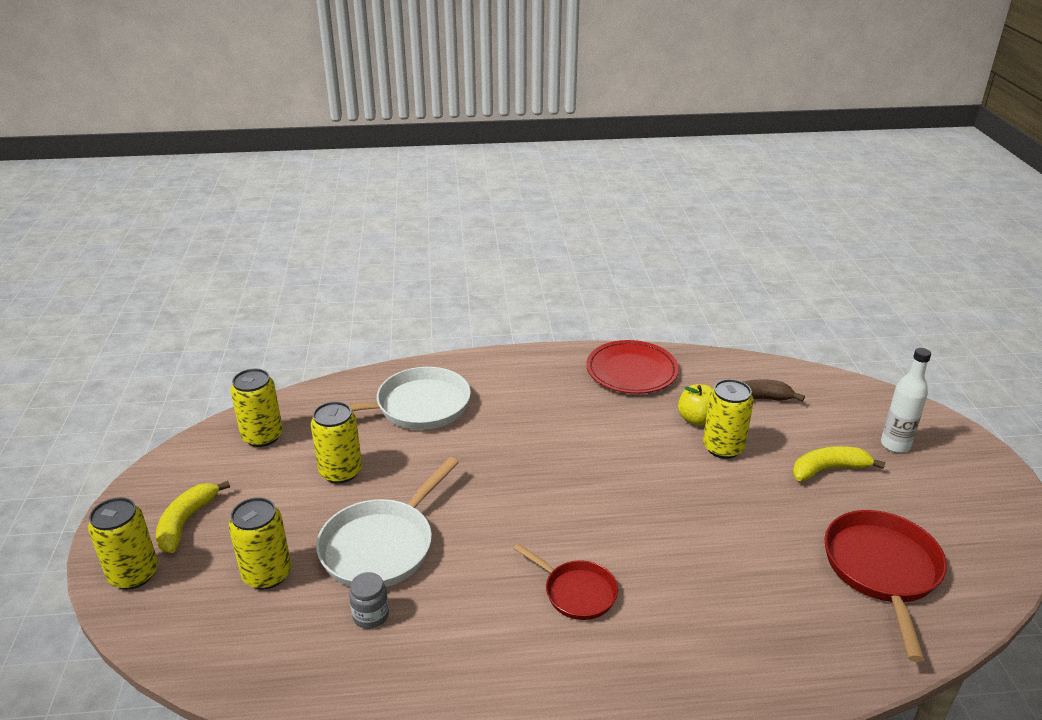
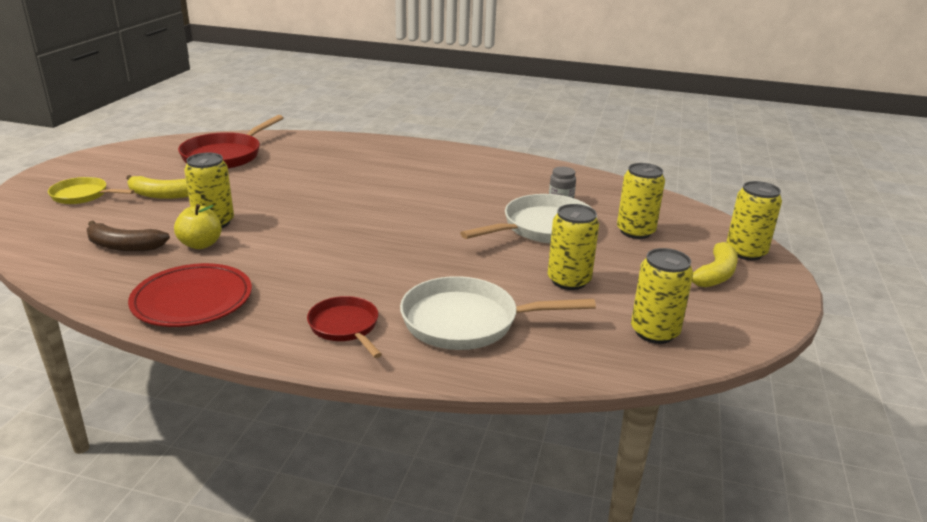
camera: 160 degrees left, 5 degrees down
red pan [513,544,618,620] -> red pan moved to [307,296,382,358]
white bottle [881,348,931,453] -> yellow pan [48,177,134,204]

